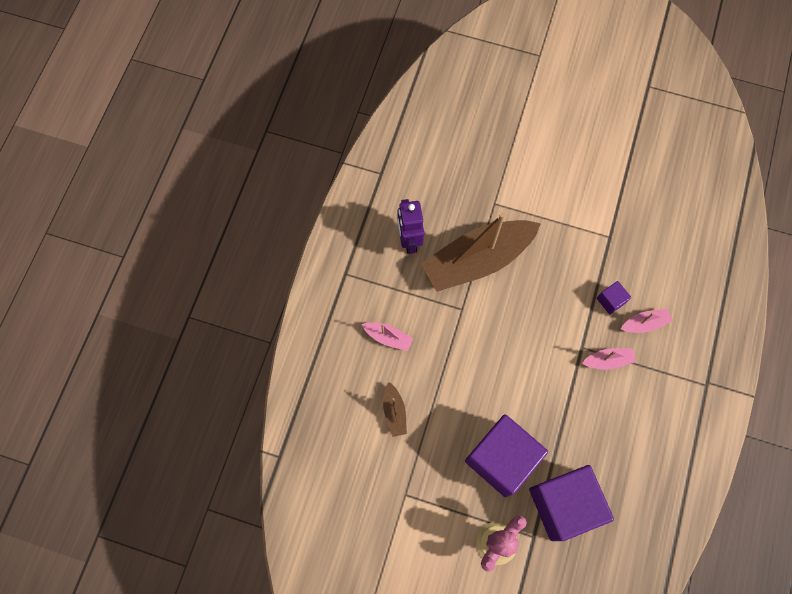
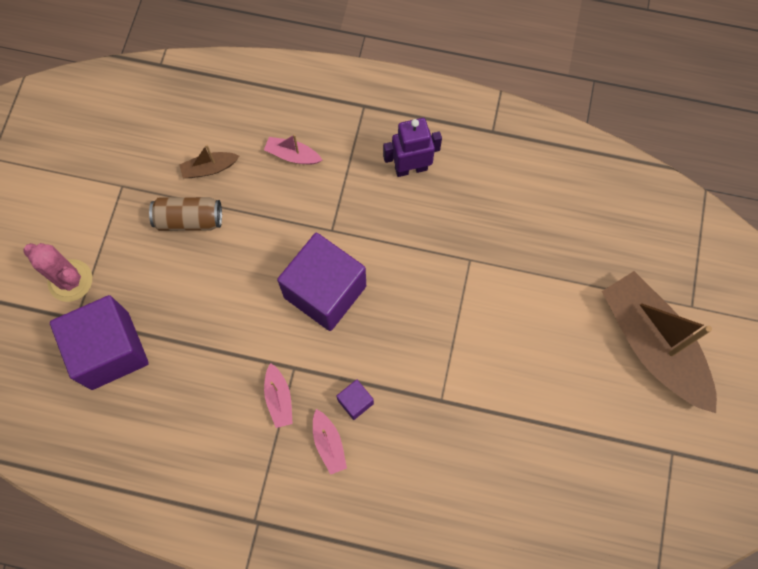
camera: 85 degrees right, 0 degrees up
pink boat [362,322,413,351] -> pink boat turned 90 degrees clockwise [264,134,322,165]
brown boat [421,213,541,292] -> brown boat moved to [602,271,717,413]
purple cube [465,414,548,497] -> purple cube moved to [277,233,366,331]
none -> brown can [149,197,222,231]

